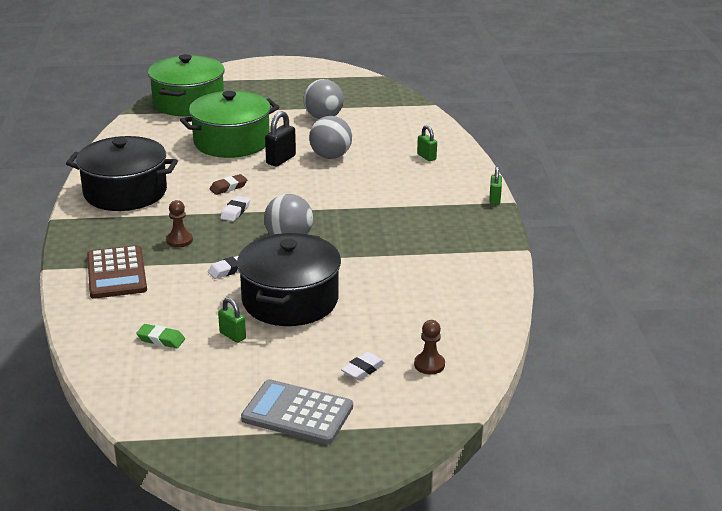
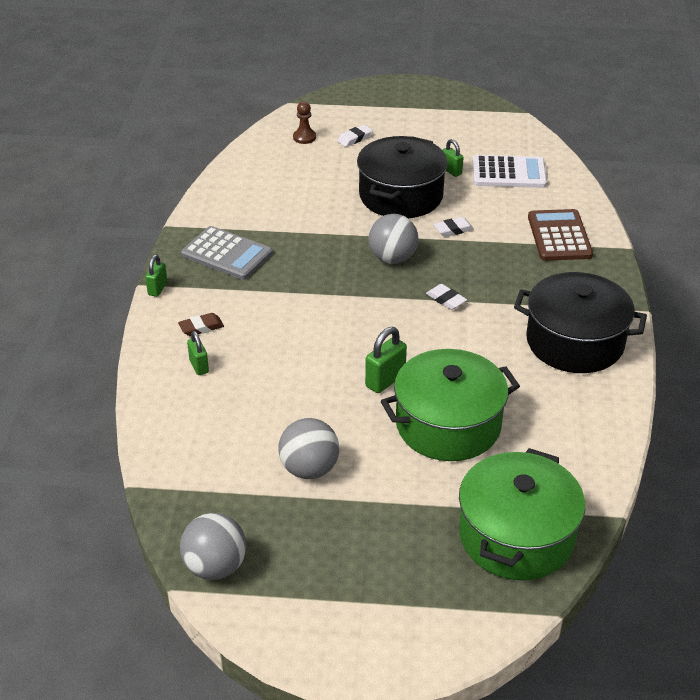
camera: 170 degrees left, 10 degrees up
green eraser [136,324,185,348] -> white calculator [473,155,547,188]
brown pawn [166,200,193,247] -> none
brown eraser [210,174,247,195] -> brown eraser moved to [178,313,224,336]
white eraser [220,196,250,222] -> white eraser turned 75 degrees counterclockwise [426,284,467,310]
grey calculator [241,379,353,444] -> grey calculator moved to [181,226,272,280]
black padlock [265,111,296,167] -> green padlock [365,327,407,393]
grey ball [309,116,352,159] -> grey ball moved to [180,513,246,580]

